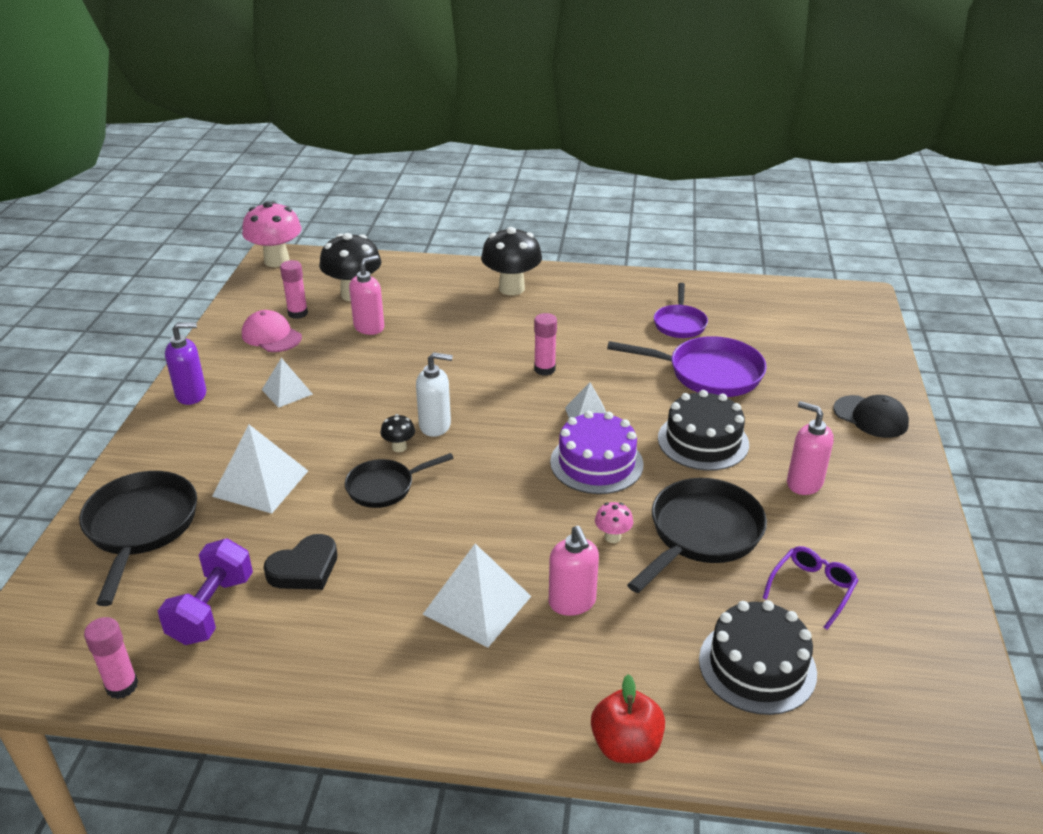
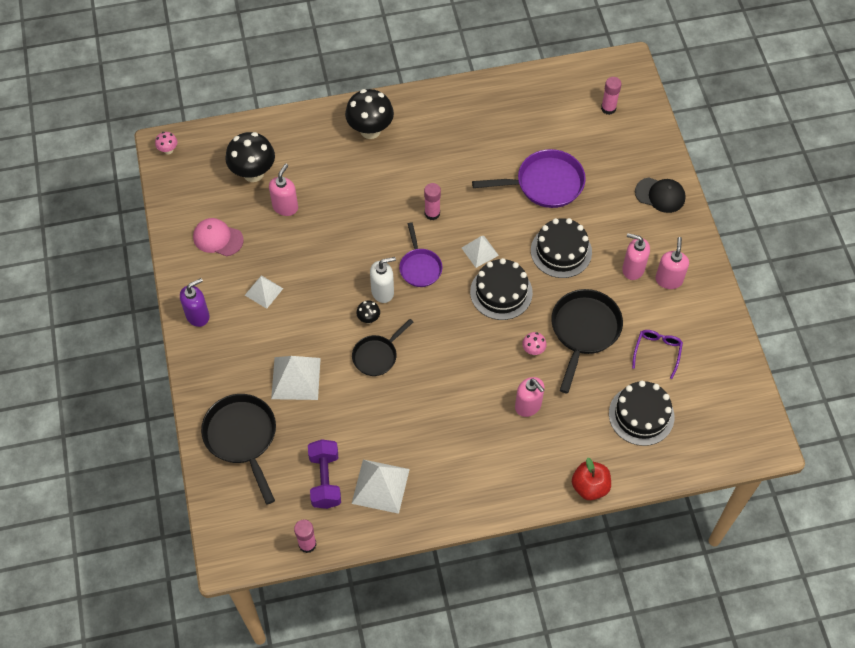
camera: 20 degrees left, 25 degrees up
pink mushroom [242,201,302,267] -> pink mushroom [155,132,177,154], size x0.46
black heart [264,534,337,590] -> none
pink glue stick [280,260,308,319] -> pink glue stick moved to [601,77,622,115]
white pyramid [423,544,531,647] -> white pyramid moved to [352,460,410,514]
purple cake [550,411,643,494] -> black cake [470,258,533,320]
purple pan [654,283,708,338] -> purple pan moved to [399,222,442,287]
none -> pink soap dispenser [655,237,689,289]

